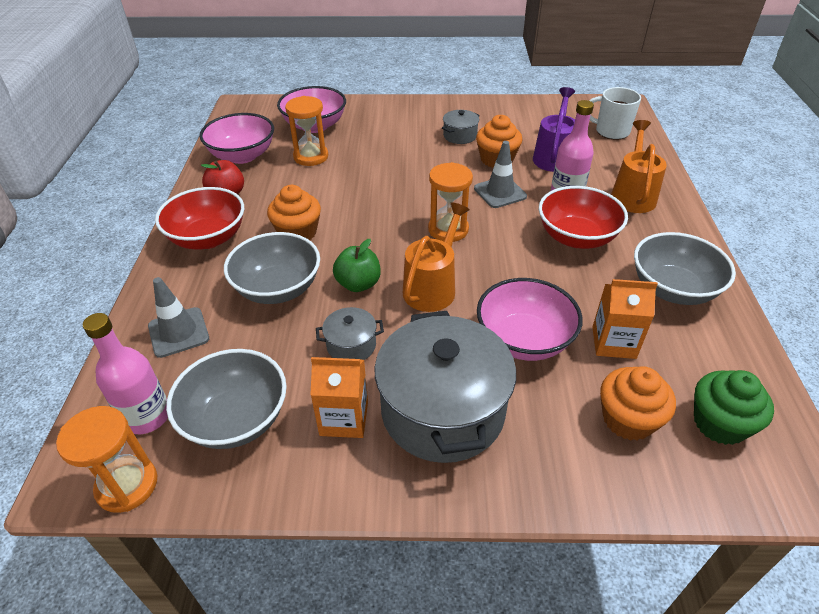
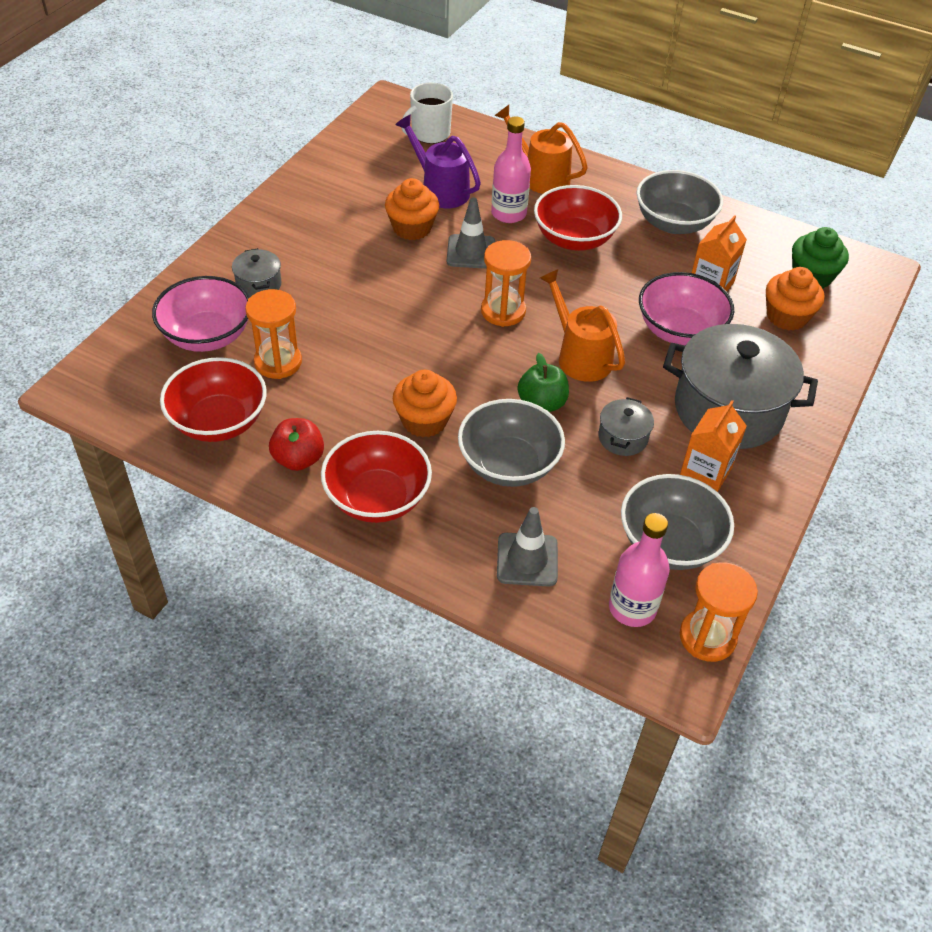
camera: 65 degrees left, 5 degrees up
pink bowl [200,113,274,164] -> red bowl [160,357,267,442]
grey pot [442,110,480,144] -> grey pot moved to [232,248,281,297]

